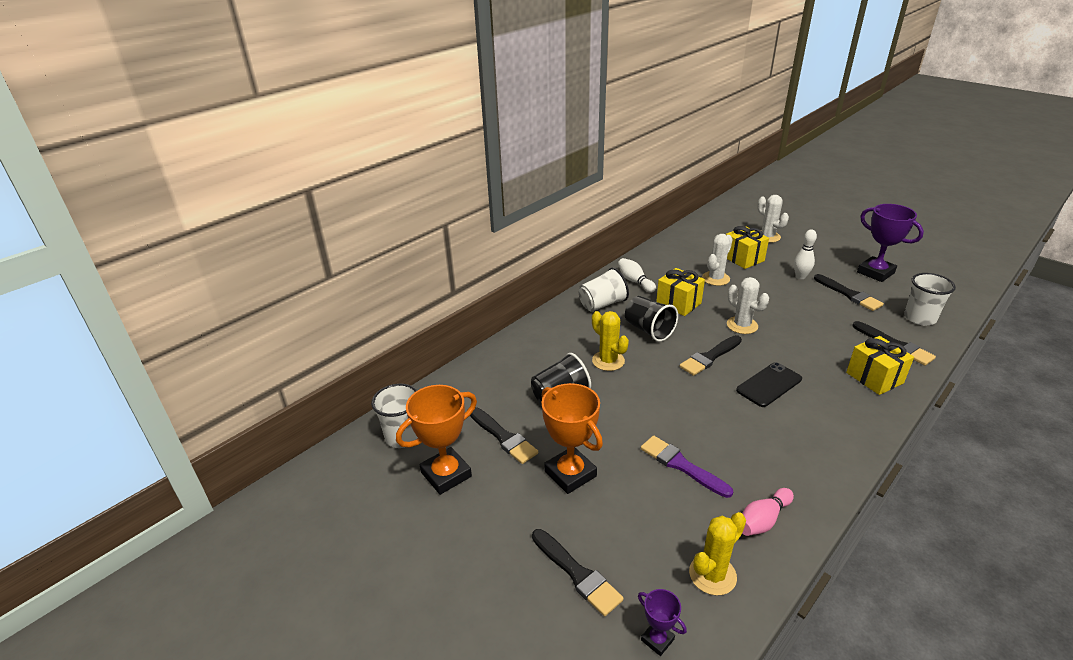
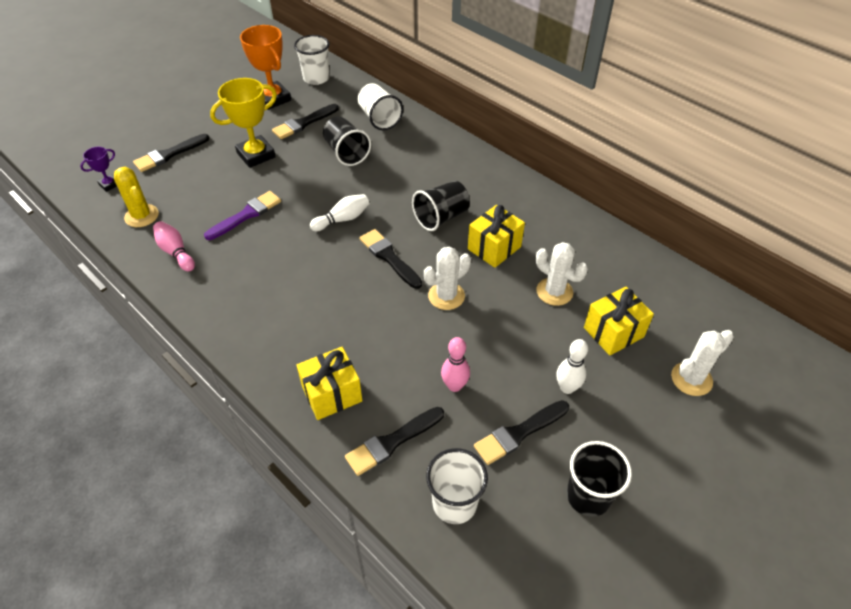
camera: 90 degrees right, 15 degrees up
orange trophy [541,383,603,494] -> yellow trophy [210,78,277,168]
white cup [579,268,629,312] -> white cup moved to [358,83,403,130]
yellow cactus [592,311,629,371] -> none
white bowling pin [618,258,656,293] -> white bowling pin moved to [310,194,370,231]
black phone [736,362,802,407] -> none
purple trophy [857,204,924,282] -> black cup [567,441,632,517]
none -> pink bowling pin [441,337,470,392]

